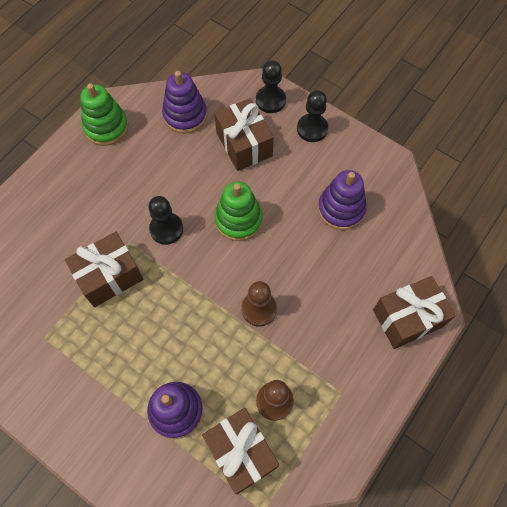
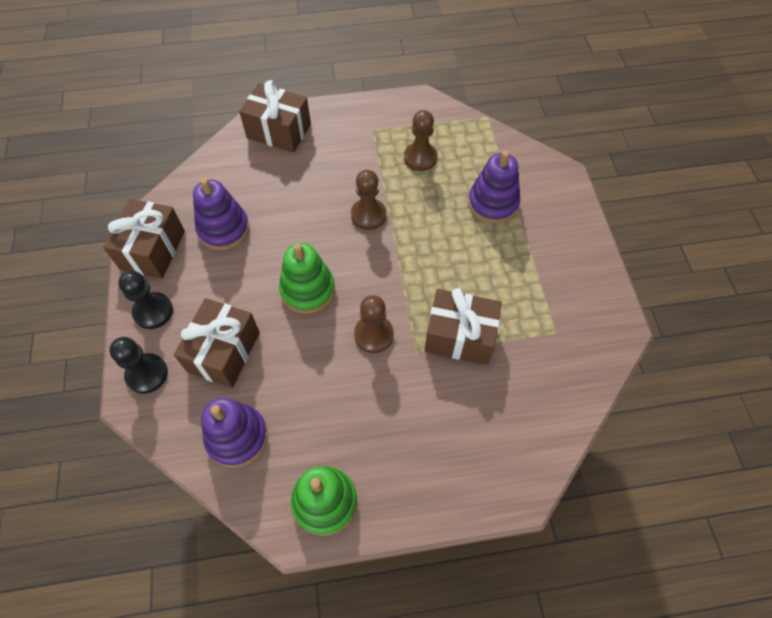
camera: 135 degrees left, 5 degrees down
black pawn [149,196,183,245] -> brown pawn [354,295,394,353]
brown gift [202,408,279,494] -> brown gift moved to [103,199,185,279]

